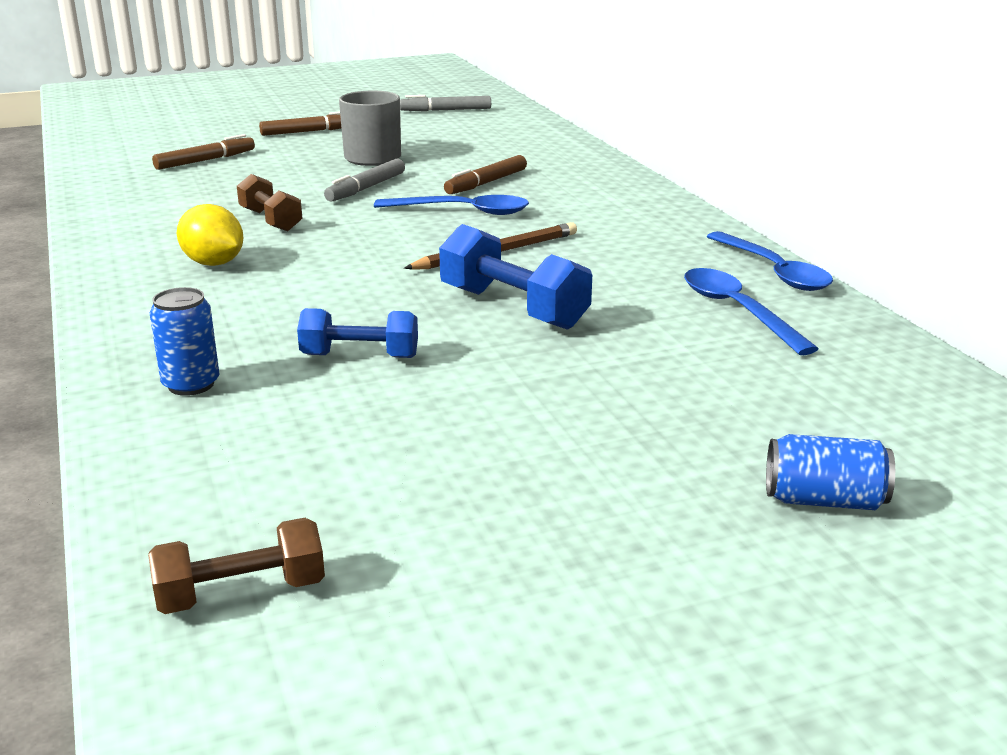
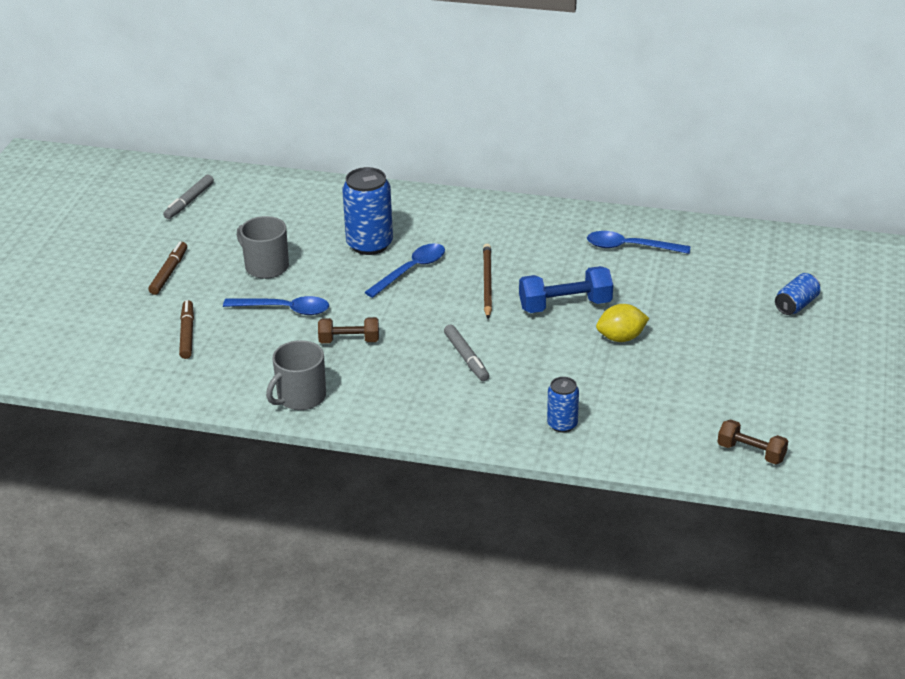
camera: 55 degrees left, 10 degrees up
brown dumbbell [148,518,325,614] -> brown dumbbell turned 75 degrees counterclockwise [718,419,788,464]
yellow lemon [177,204,243,266] -> yellow lemon moved to [596,304,649,342]
blue dumbbell [297,308,418,358] -> none
grey marker [324,159,405,201] -> grey marker moved to [444,324,489,381]
brown marker [444,155,527,194] -> blue can [342,167,393,255]
blue spoon [706,231,833,291] -> blue spoon moved to [223,296,329,315]
none -> grey mug [266,340,326,410]

